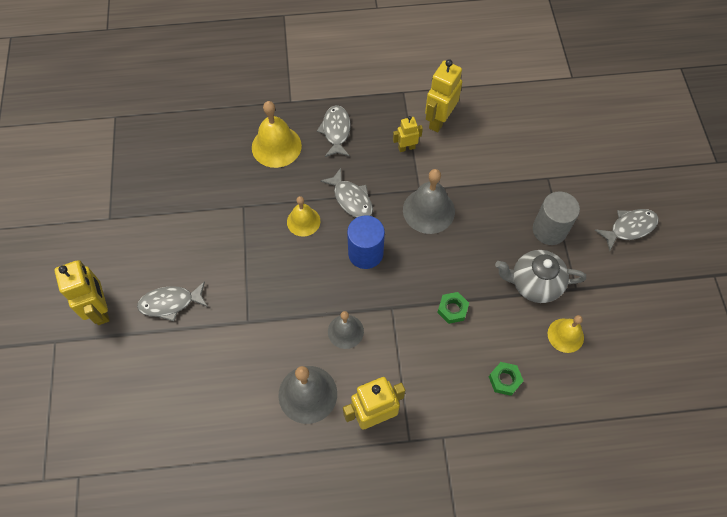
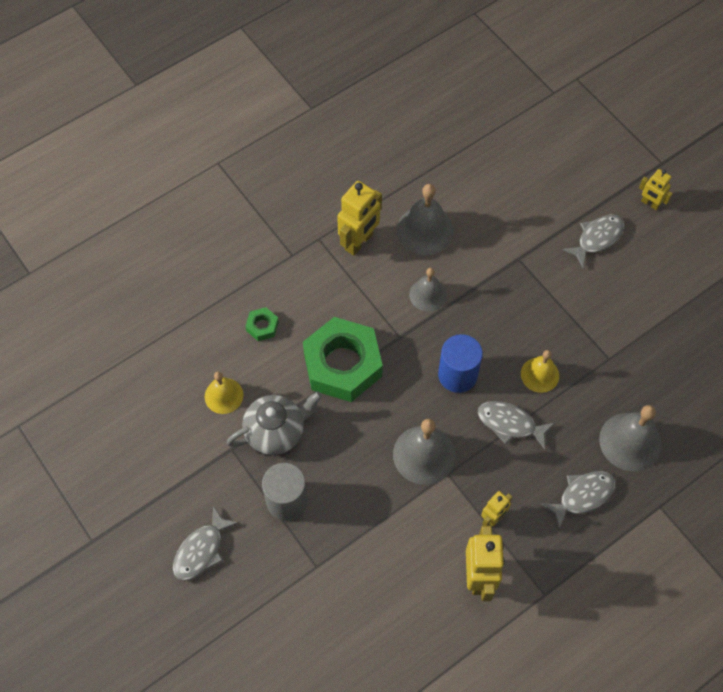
camera: 150 degrees right, 0 degrees up
yellow robot [54,260,110,325] -> yellow robot [639,169,673,210], size x0.57
yellow bell [252,101,302,168] -> grey bell [599,405,662,471]
grey fish [317,105,351,157] -> grey fish turned 90 degrees counterclockwise [541,471,616,530]
green nut [437,292,469,324] -> green nut [303,317,383,402], size x2.42

